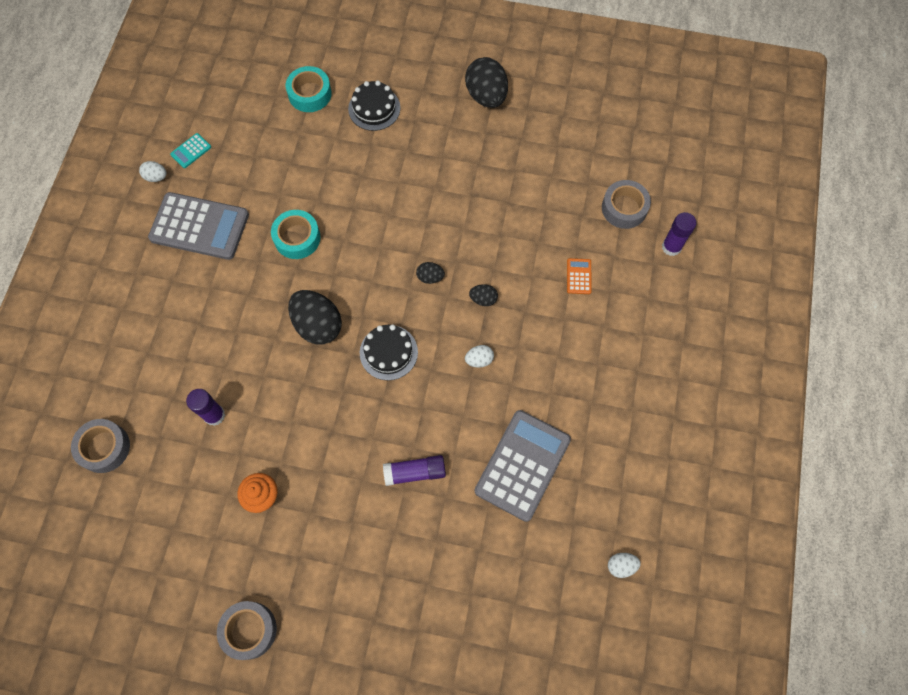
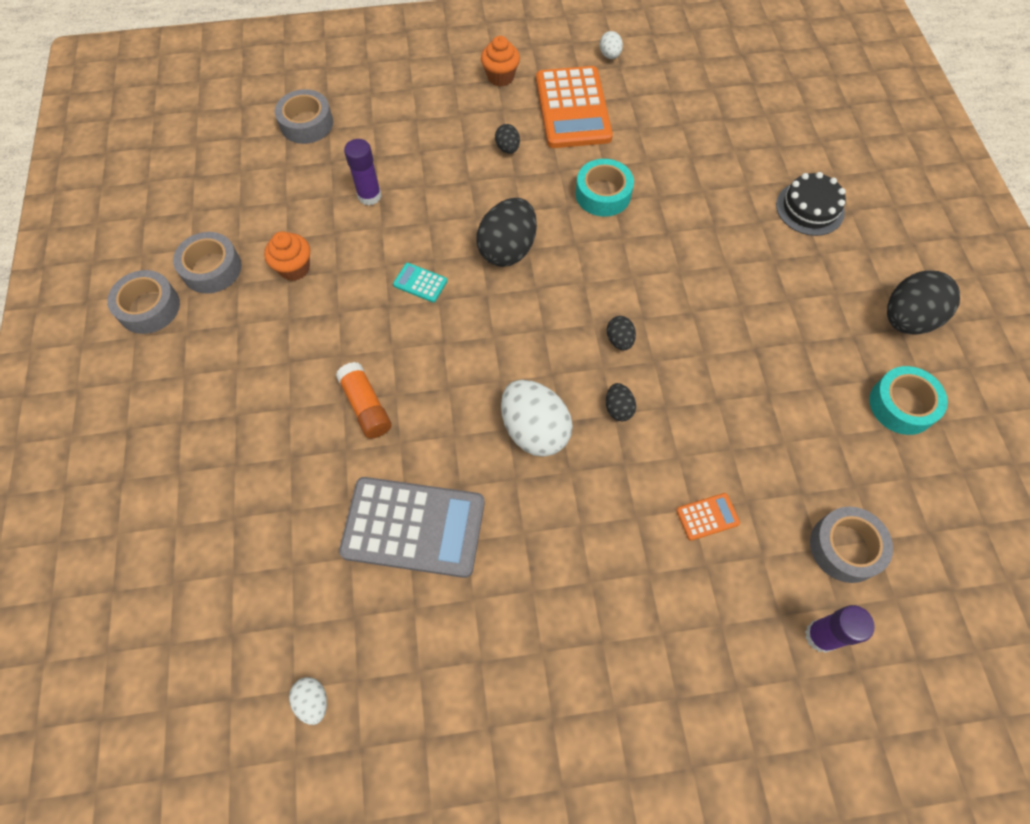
camera: 70 degrees right, 5 degrees down
grey calculator [148,192,249,260] -> orange calculator [536,66,613,148]
turquoise calculator [170,133,211,168] -> turquoise calculator moved to [393,263,447,302]
turquoise tape [286,66,332,112] -> turquoise tape moved to [869,366,948,435]
black cake [360,324,418,380] -> none
purple glue stick [383,455,446,486] -> orange glue stick [336,362,392,439]
white egg [465,345,494,368] -> white egg [501,380,573,457], size x2.07
none -> grey tape [173,232,241,294]
none -> orange cupcake [481,36,520,87]
none -> black egg [495,124,520,154]

